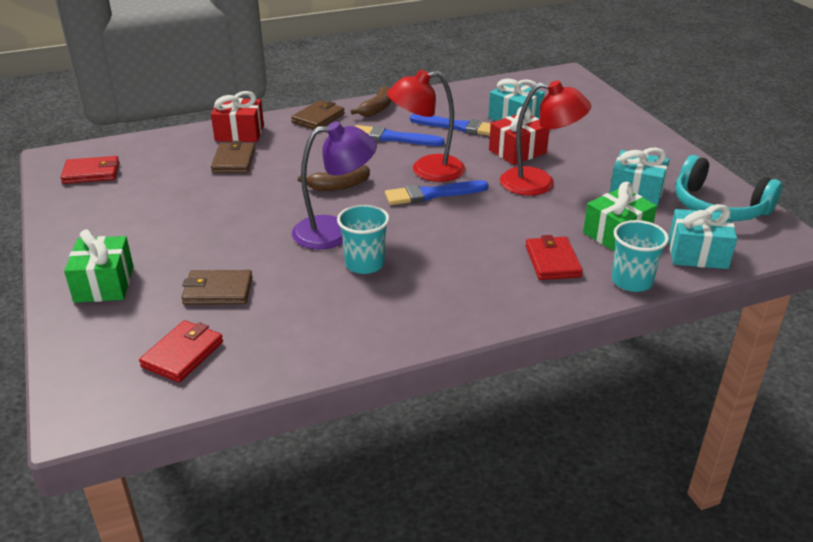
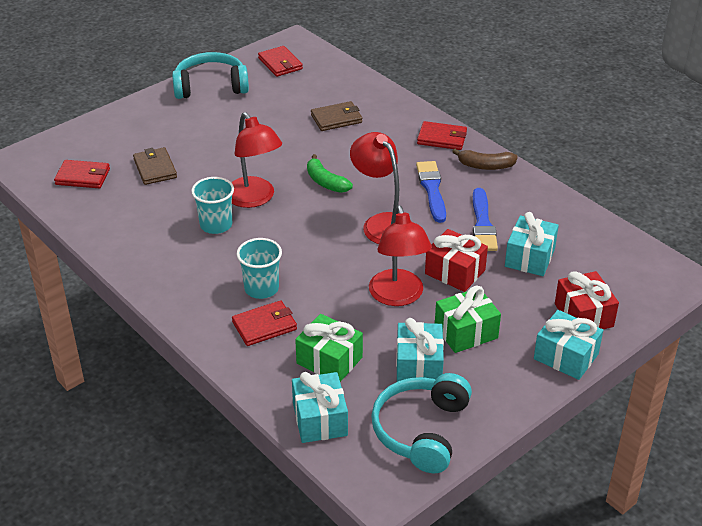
camera: 70 degrees right, 5 degrees up
green gift [64,229,134,303] -> green gift moved to [435,286,501,353]
red gift [211,91,264,142] -> red gift moved to [555,271,619,329]
brown wallet [291,100,345,129] -> red wallet [417,121,467,150]
purple lamp [292,122,377,249] -> red lamp [231,112,282,208]
brown banana [298,165,370,191] -> green banana [307,154,353,193]
blue brush [385,180,489,205] -> none
turquoise cup [612,220,669,292] -> turquoise cup moved to [237,238,282,299]
none -> turquoise headphones [172,52,249,99]
none -> turquoise gift [534,310,603,380]

